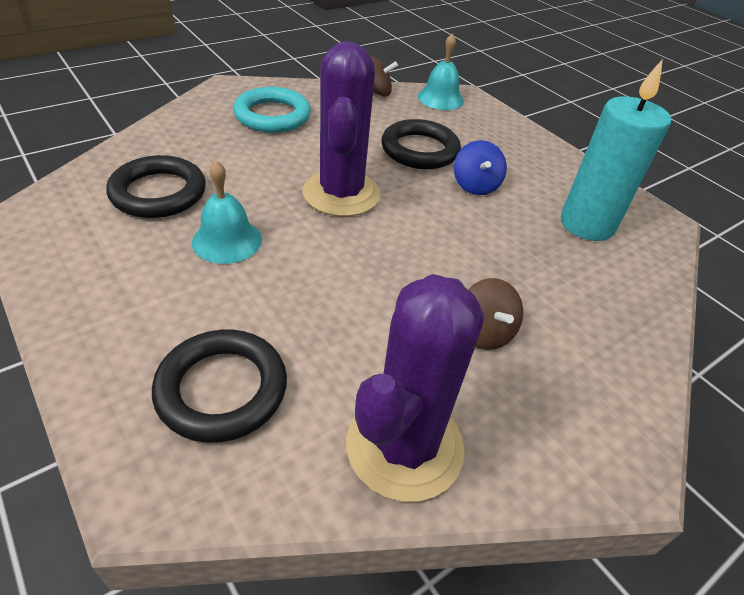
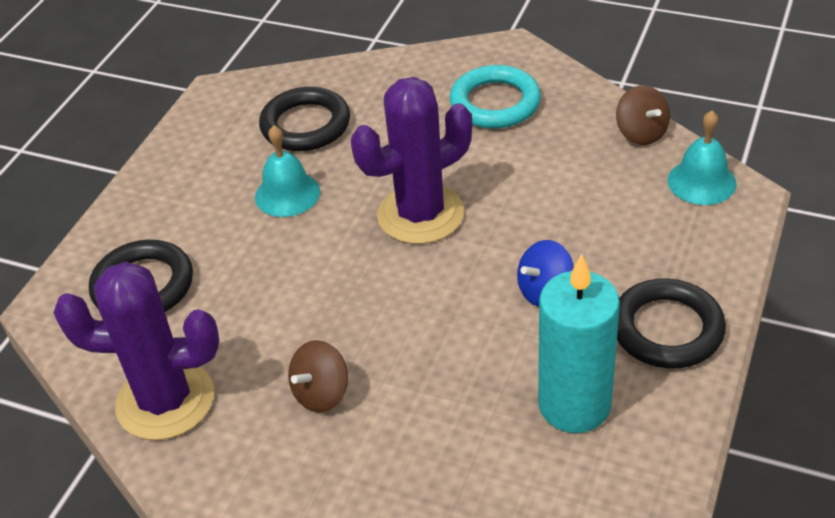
camera: 65 degrees right, 0 degrees up
black ring [381,119,461,169] -> black ring moved to [617,278,726,368]

